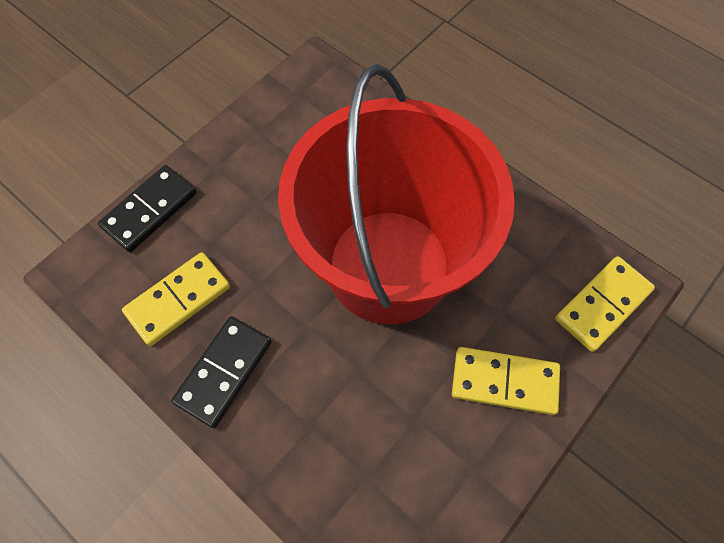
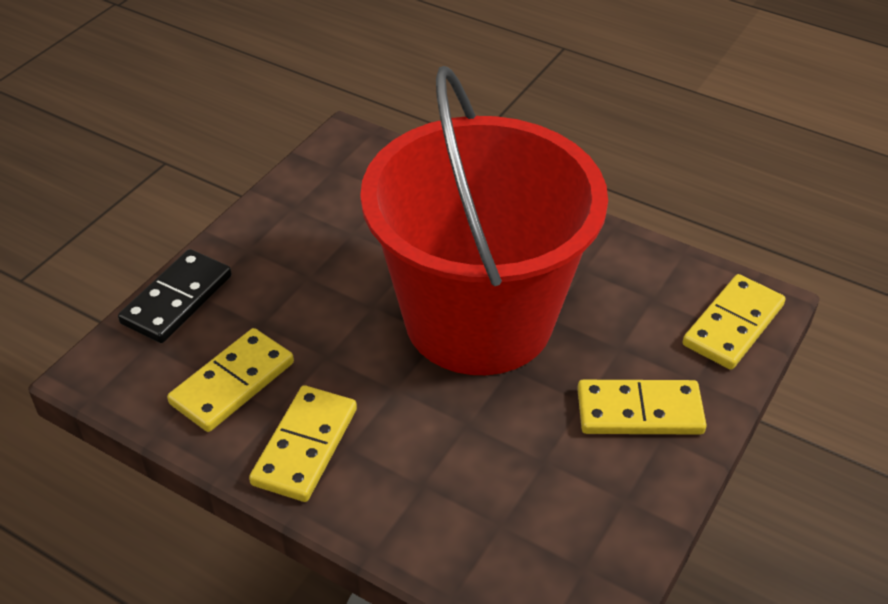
camera: 10 degrees left, 20 degrees down
black domino [171,316,272,428] -> yellow domino [249,385,357,502]

